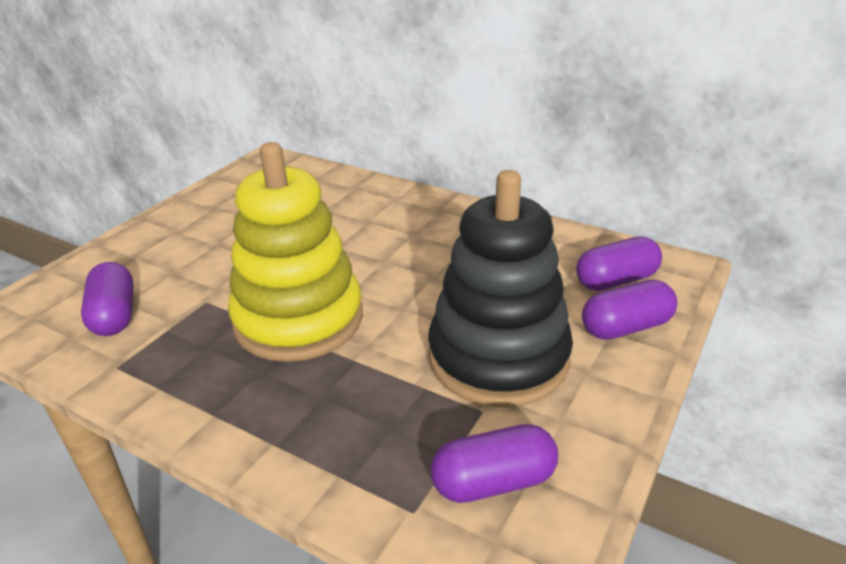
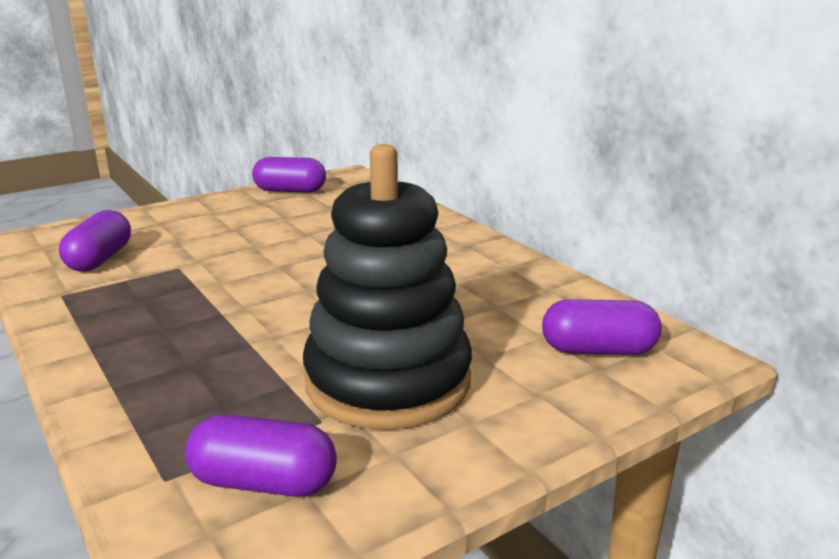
camera: 25 degrees right, 10 degrees down
yellow stacking toy [228,142,363,362] -> none
purple capsule [582,280,677,340] -> purple capsule moved to [252,157,326,193]

